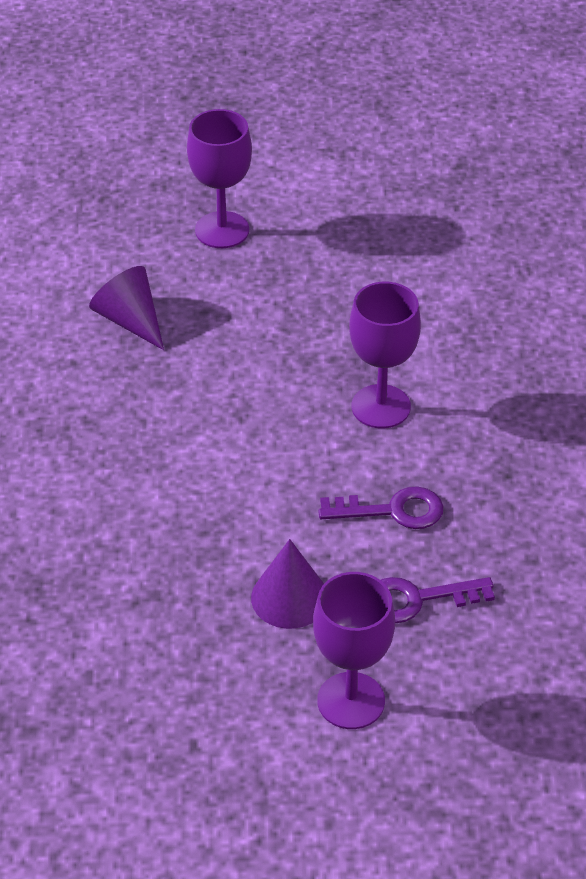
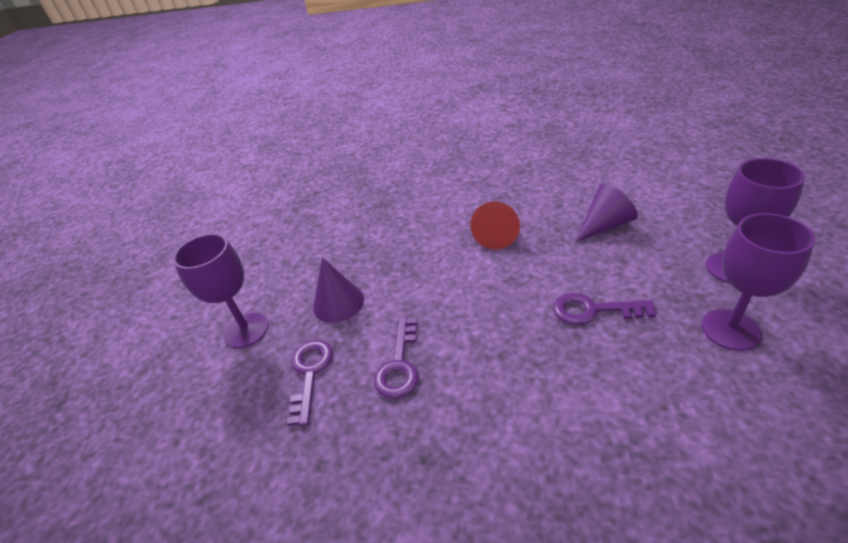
camera: 105 degrees right, 5 degrees down
purple goblet [349,282,421,428] -> purple goblet moved to [701,213,815,351]
none -> red cone [471,202,520,250]
none -> purple key [553,293,656,325]

